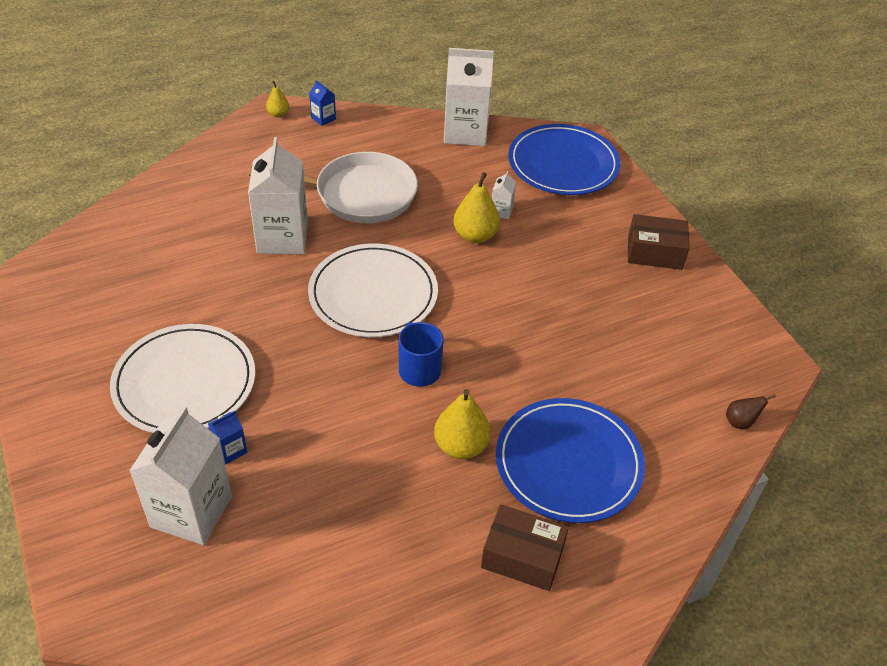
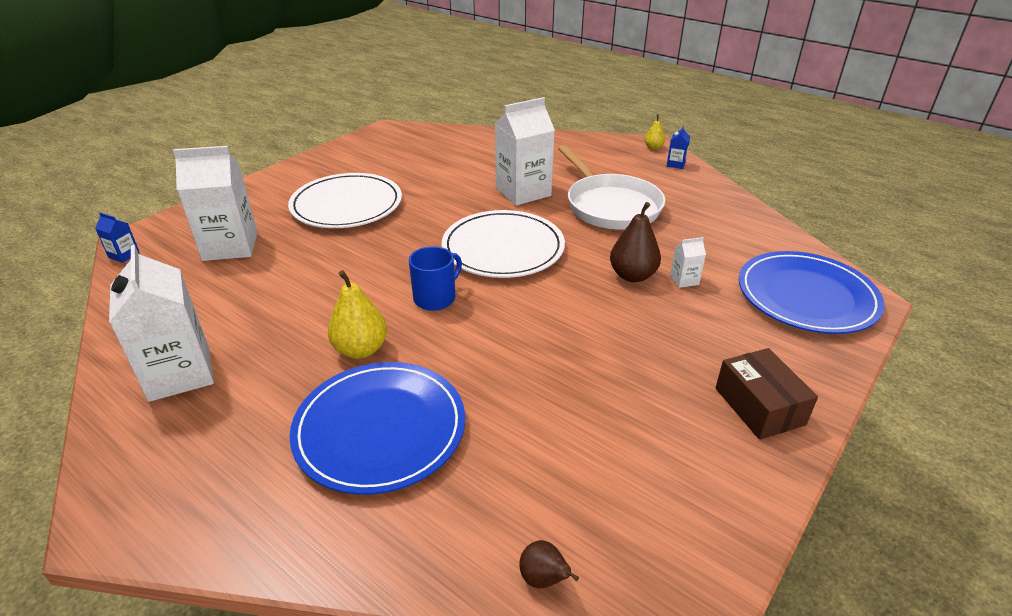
camera: 65 degrees right, 10 degrees down
blue carton [208,411,247,464] -> blue carton moved to [95,213,140,263]
white carton [444,48,494,146] -> white carton moved to [109,245,214,402]
yellow pear [453,172,500,243] -> brown pear [610,202,661,282]
brown box [481,504,569,591] -> none

